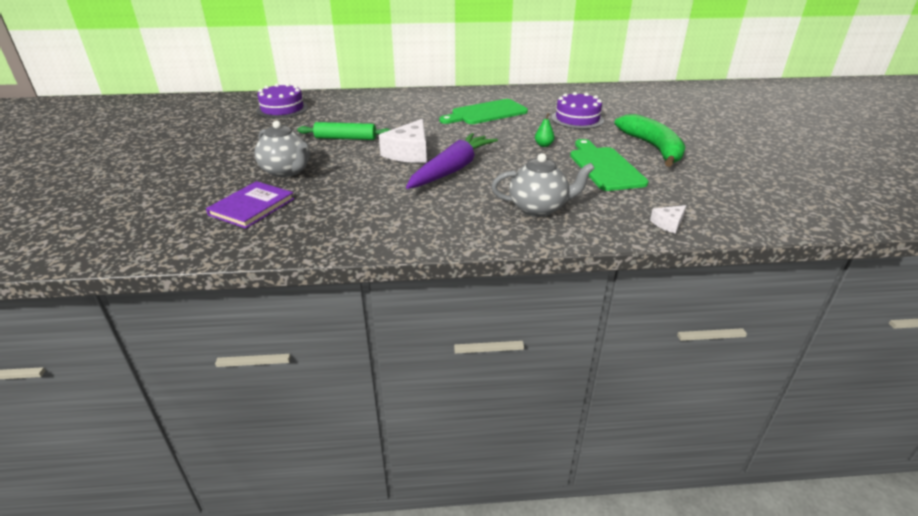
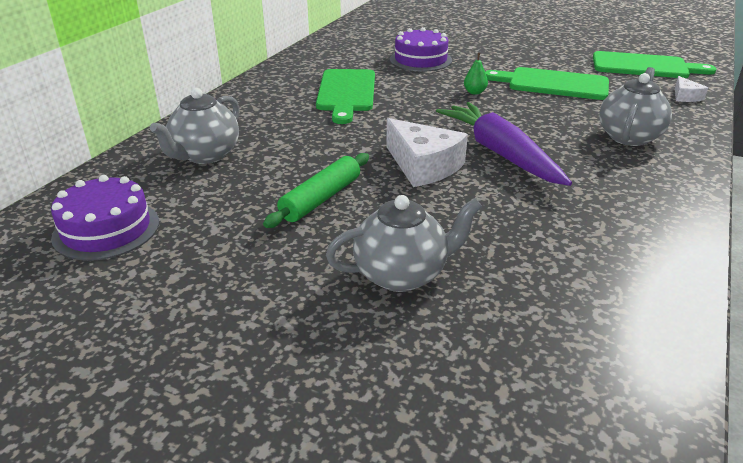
camera: 60 degrees left, 0 degrees up
purple book [206,181,294,229] -> none
green banana [614,114,685,167] -> none
none -> grey teapot [150,88,239,164]
none -> green cutting board [593,51,716,78]

